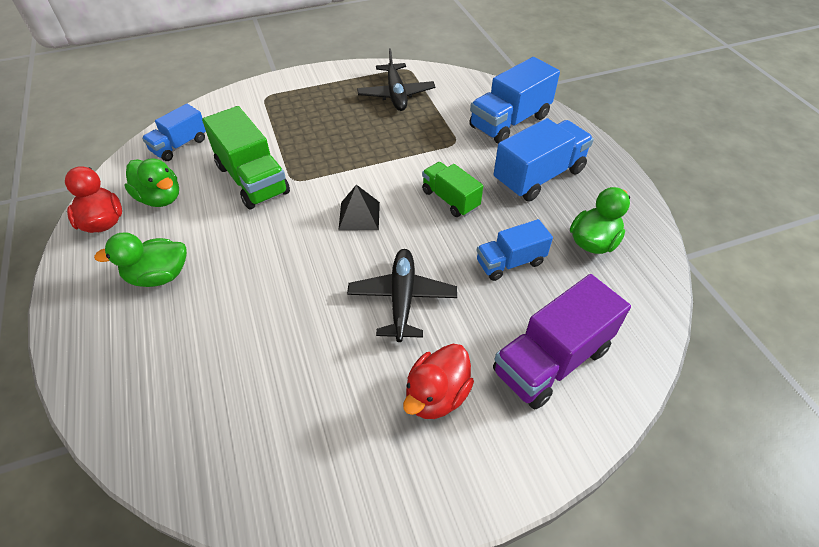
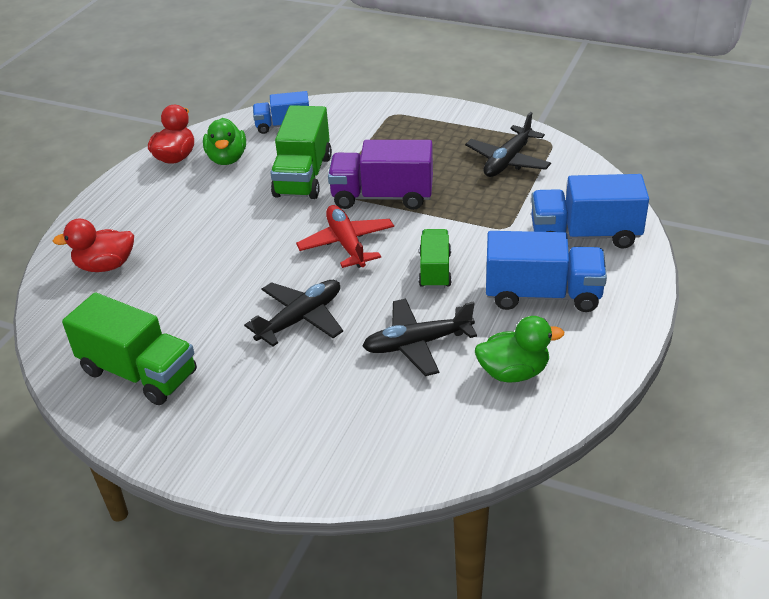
camera: 45 degrees right, 10 degrees down
green duck [94,232,187,287] -> none
black pyramid [338,185,380,231] -> red plane [296,205,394,268]
red duck [403,344,474,419] -> red duck moved to [53,219,134,272]
blue truck [477,219,553,281] -> black plane [362,299,477,376]
purple truck [493,274,631,410] -> purple truck moved to [328,140,433,210]
none -> green truck [62,292,197,405]

